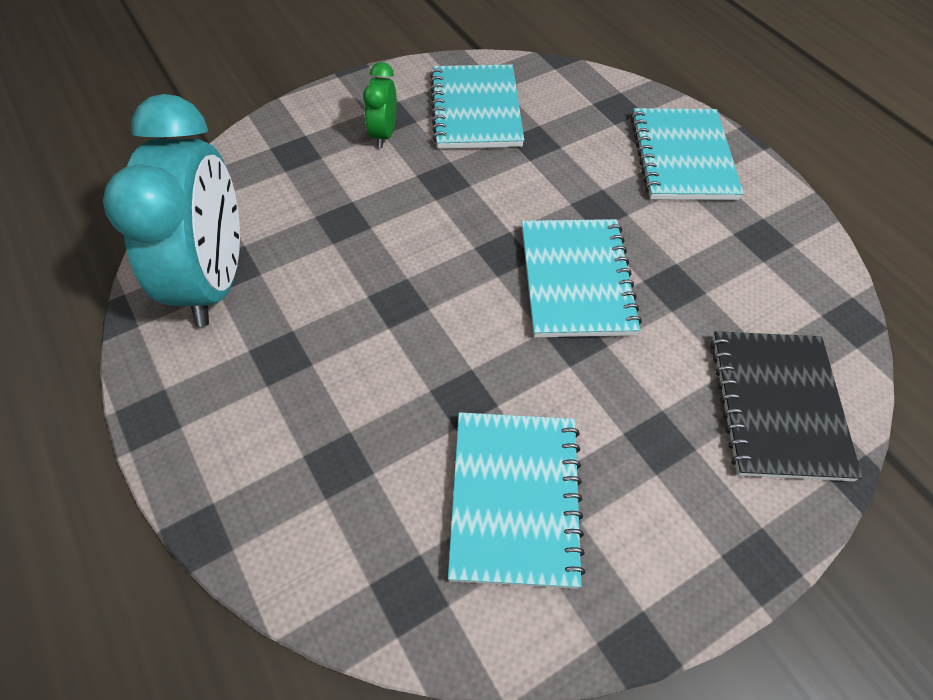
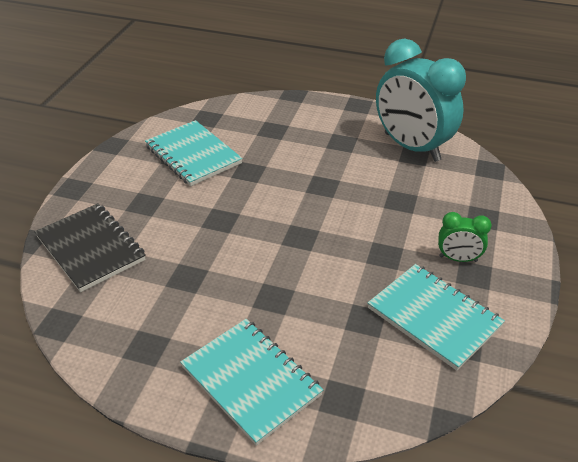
camera: 140 degrees right, 15 degrees down
green clock [363,62,397,148] -> green clock turned 135 degrees clockwise [438,212,492,262]
turquoise notebook [522,219,642,337] -> none

